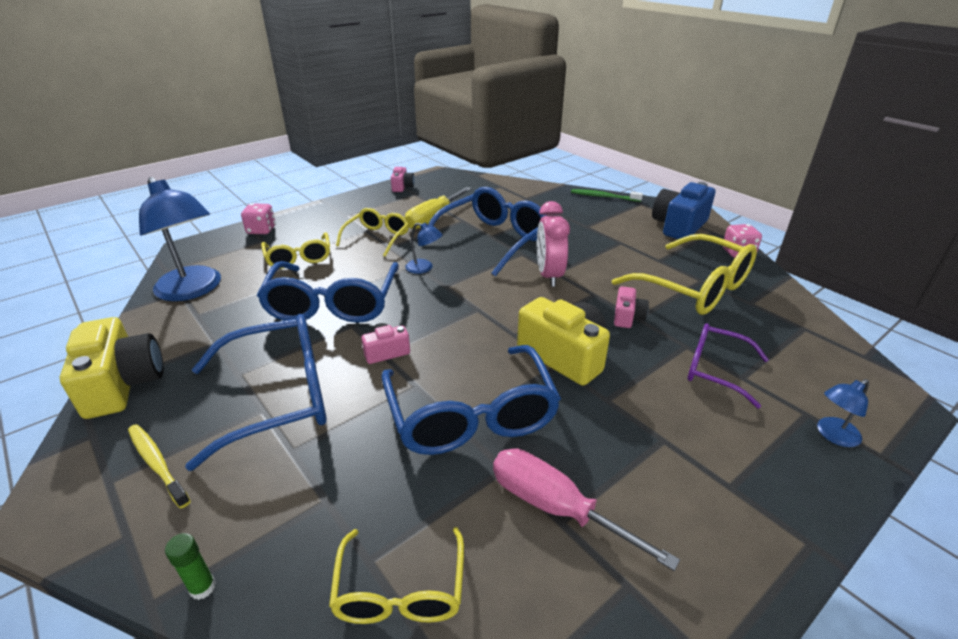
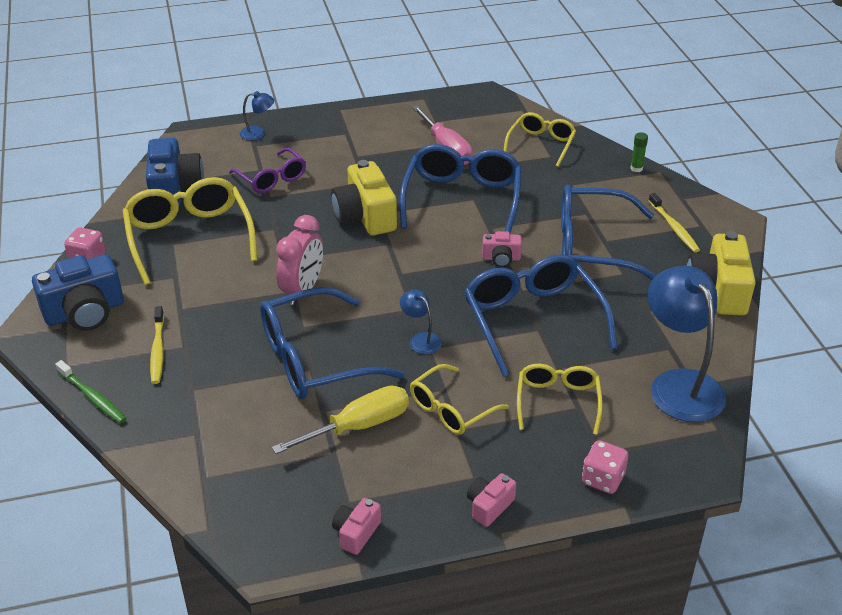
camera: 155 degrees left, 5 degrees up
blue glasses [257,261,399,323] -> blue glasses turned 45 degrees counterclockwise [464,254,617,377]
pink camera [614,286,649,328] -> pink camera moved to [467,473,516,527]
none -> blue camera [146,138,204,206]
none -> yellow toothbrush [150,306,164,384]

